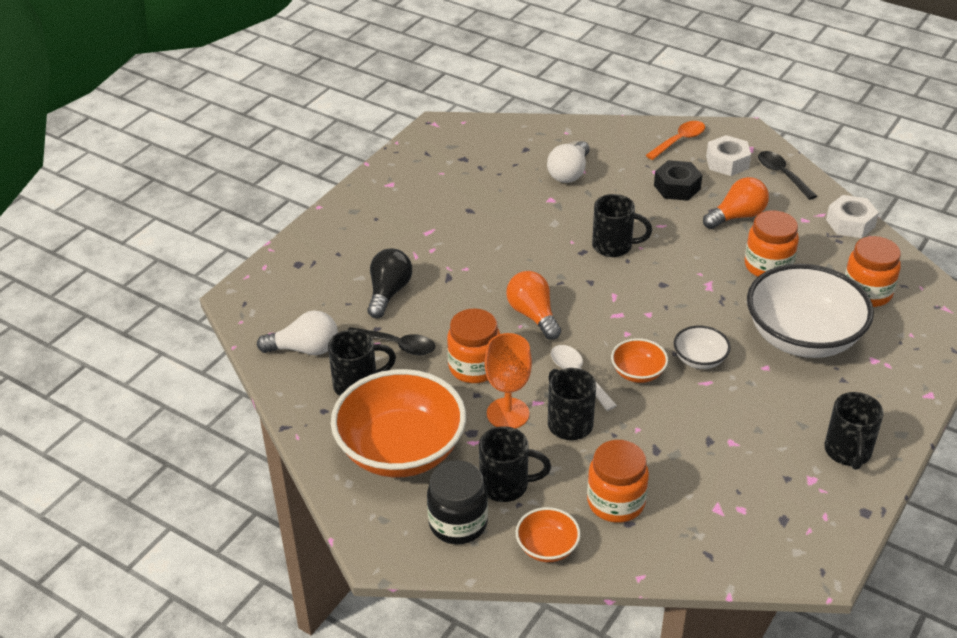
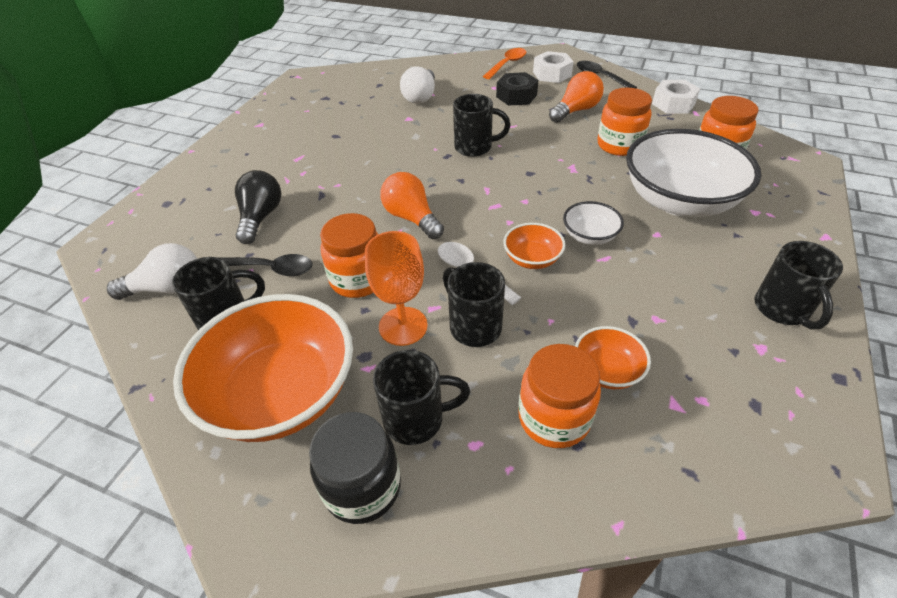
camera: 10 degrees left, 5 degrees up
orange bowl [516,507,581,562] -> orange bowl moved to [575,326,651,389]

